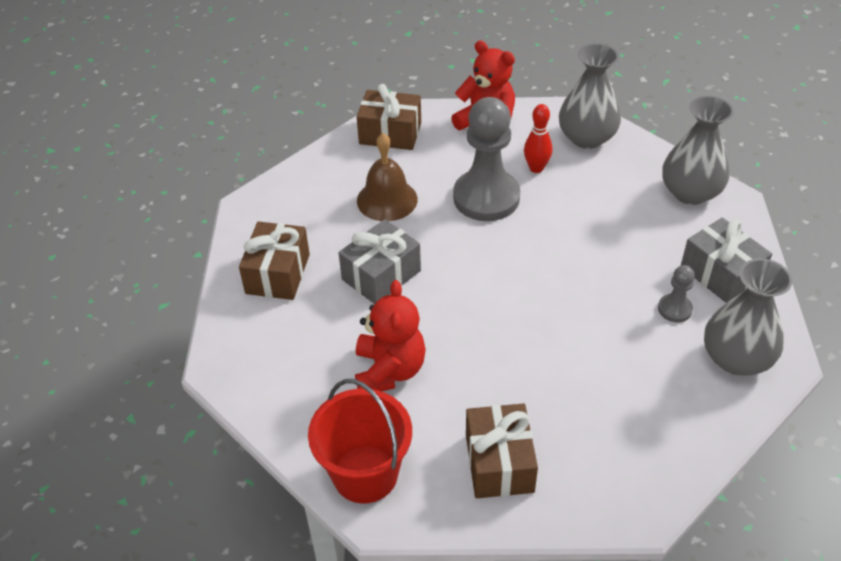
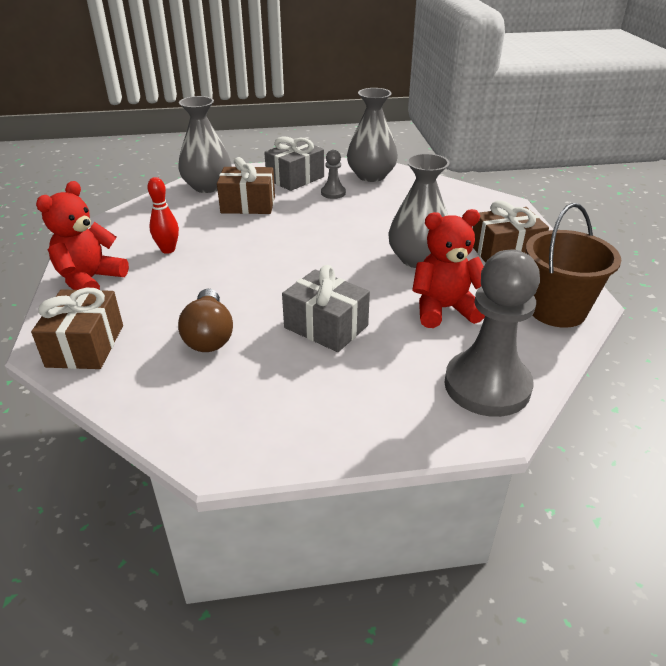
camera: 100 degrees left, 10 degrees down
brown gift [239,221,310,300] -> brown gift moved to [217,157,275,214]
red bucket [308,379,412,503] -> brown bucket [526,203,621,328]
brown bell [357,133,418,221] -> brown light bulb [178,289,233,352]
grey pawn [453,97,520,221] -> grey pawn moved to [444,249,540,417]
grey vase [559,43,621,149] -> grey vase moved to [388,153,450,268]

